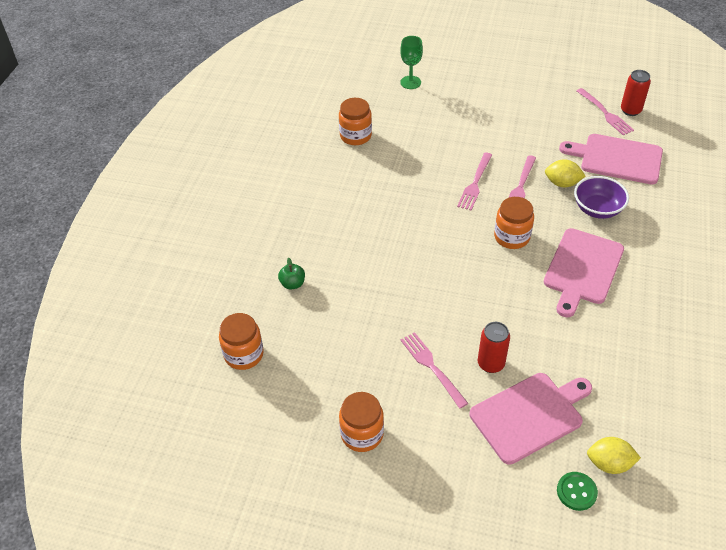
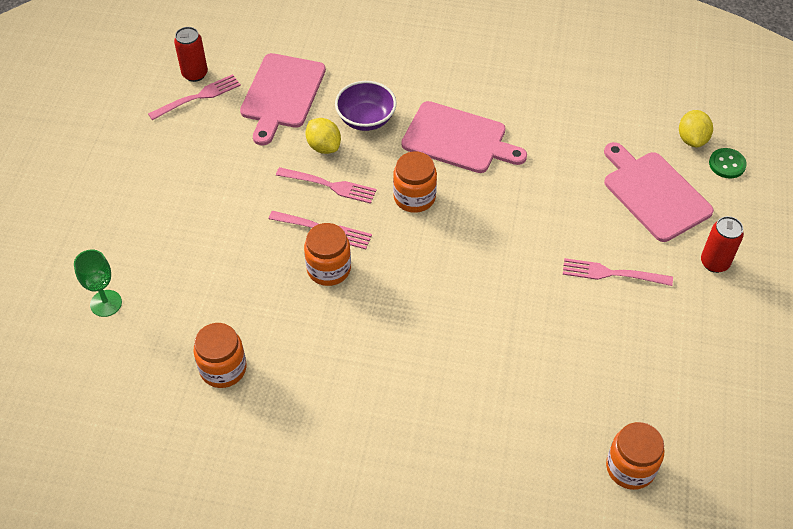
camera: 95 degrees left, 5 degrees up
green apple [278,258,305,289] -> none
orange jar [339,392,384,452] -> orange jar moved to [304,223,351,286]
pink fork [400,332,468,409] -> pink fork turned 45 degrees clockwise [563,258,673,286]
red can [478,322,510,373] -> red can moved to [701,216,744,273]
yellow lemon [545,159,585,187] -> yellow lemon turned 45 degrees counterclockwise [305,118,341,154]

